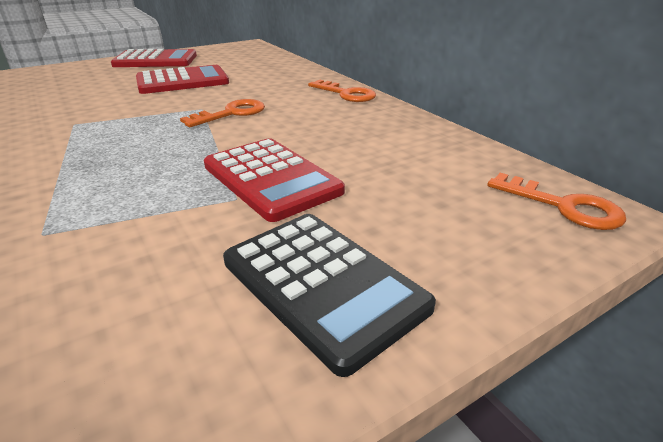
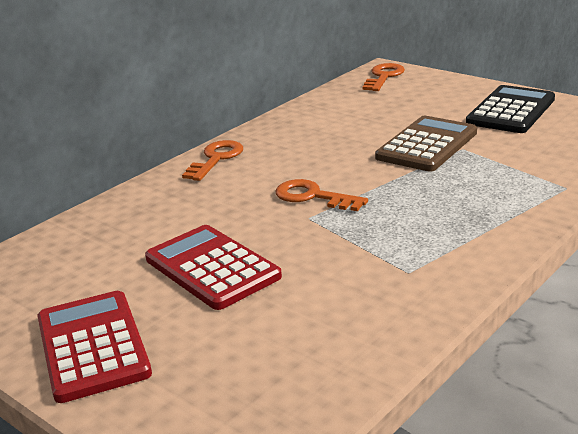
camera: 105 degrees left, 5 degrees down
red calculator [204,138,345,222] -> brown calculator [375,116,477,172]

